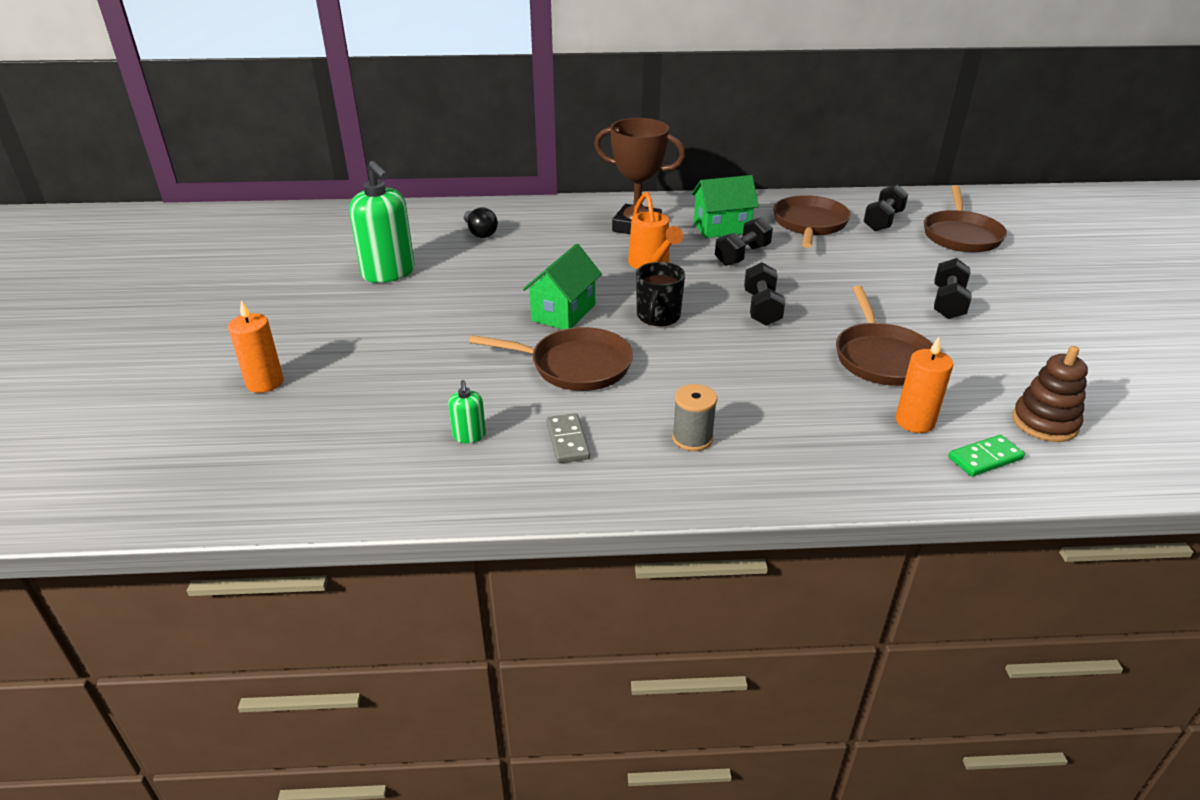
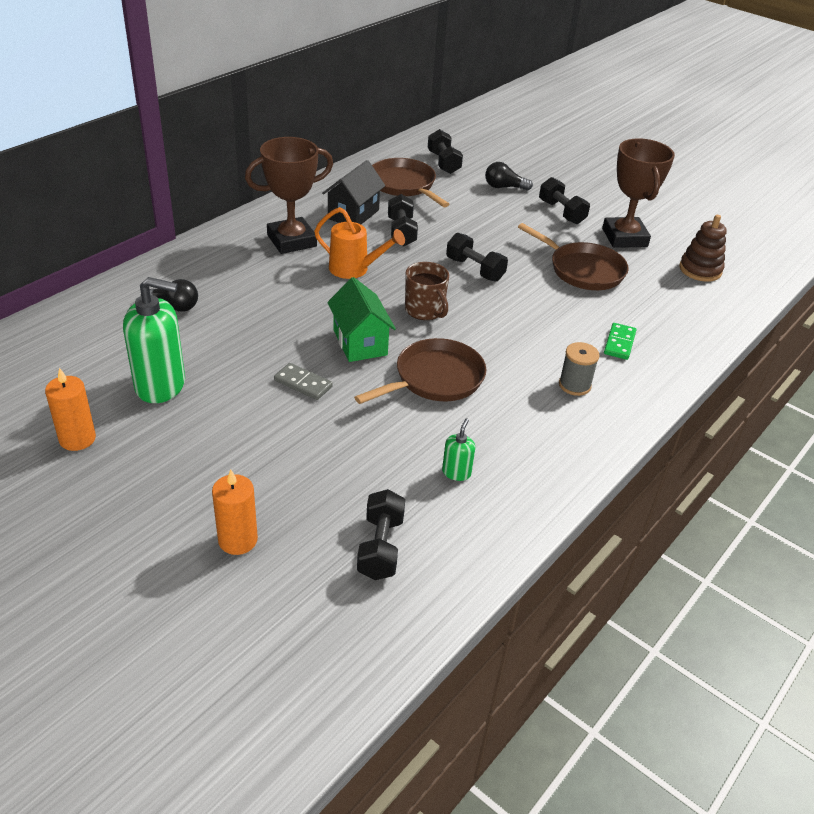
camera: 50 degrees left, 5 degrees up
green soap dispenser [448,380,486,443] -> green soap dispenser turned 105 degrees counterclockwise [442,419,475,481]
grey domino [547,413,590,463] -> grey domino moved to [274,363,333,400]
black mug [636,262,685,326] -> brown mug [405,262,449,320]
green house [691,175,759,238] -> black house [322,160,385,224]
orange candle [896,337,953,433] -> orange candle moved to [45,368,96,451]
brown pan [924,185,1007,253] -> none
green domino [948,435,1025,477] -> green domino moved to [604,323,636,360]
none -> black dumbbell [357,489,405,580]
none -> black light bulb [485,162,533,191]
none -> brown trophy [602,138,675,248]

